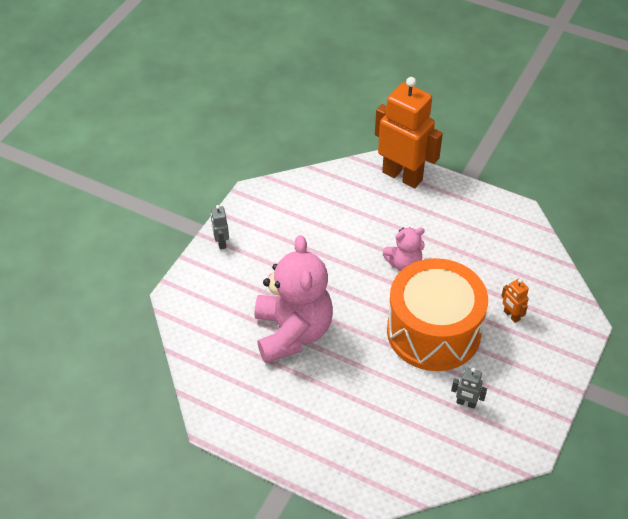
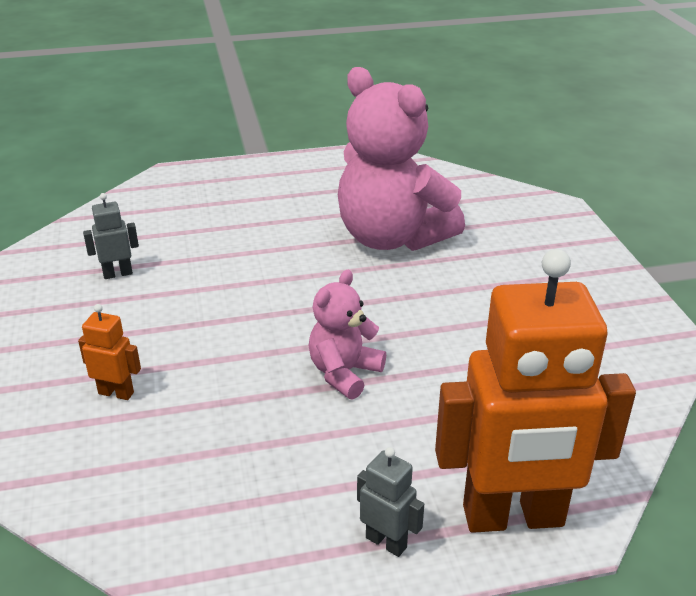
camera: 140 degrees right, 15 degrees down
grey robot [211,205,229,250] -> grey robot moved to [357,447,424,557]
orange drum [387,258,488,371] -> none

